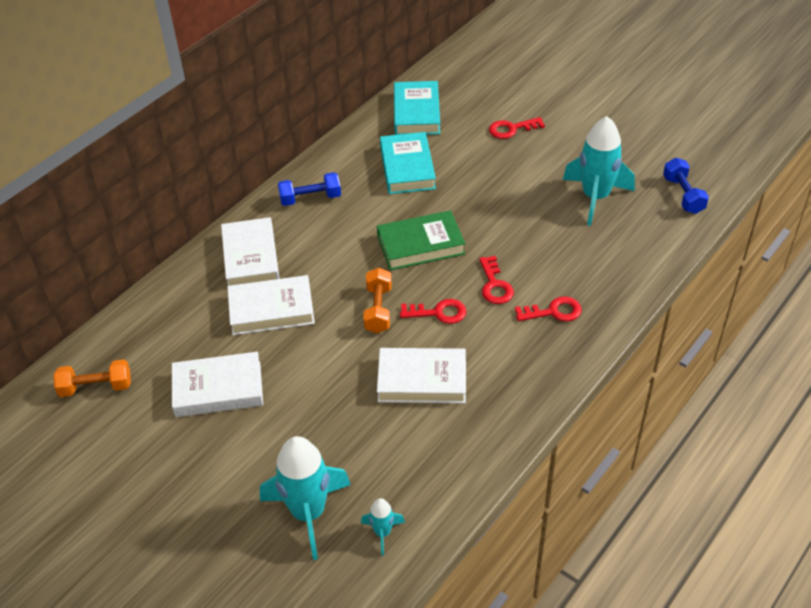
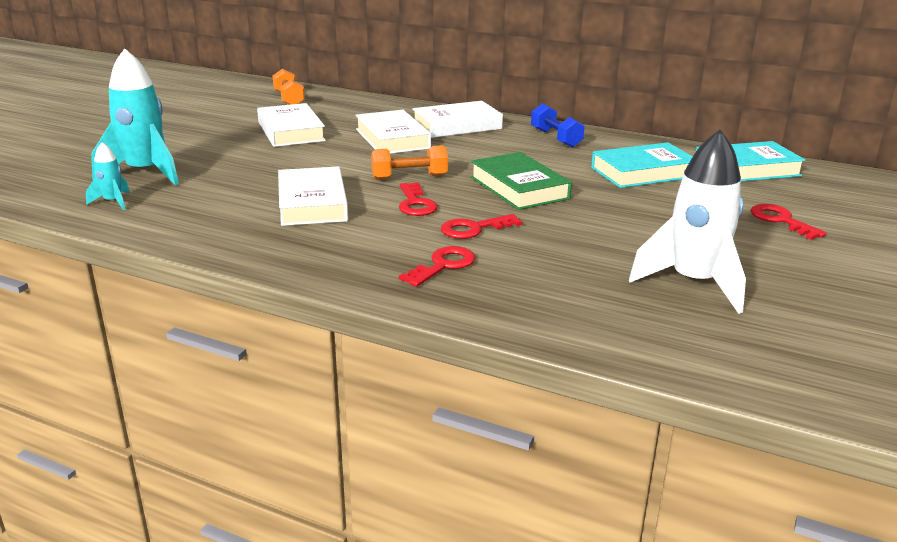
camera: 75 degrees right, 20 degrees down
red key [515,296,582,322] -> red key turned 120 degrees counterclockwise [399,246,476,287]
turquoise rocket [563,116,635,226] -> white rocket [629,129,746,314]
blue dumbbell [663,158,709,214] -> none

